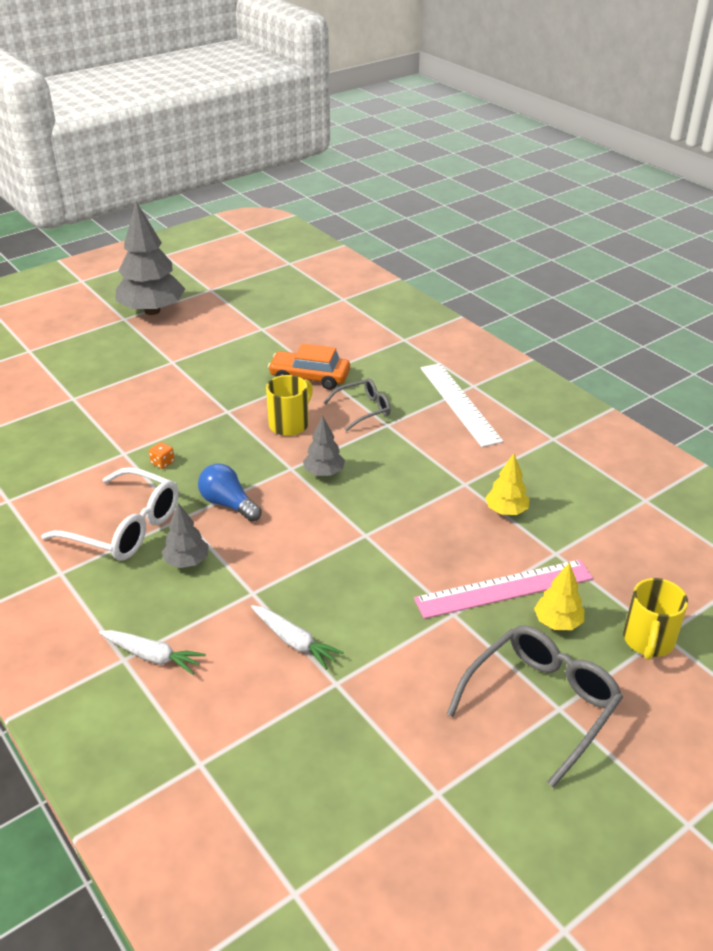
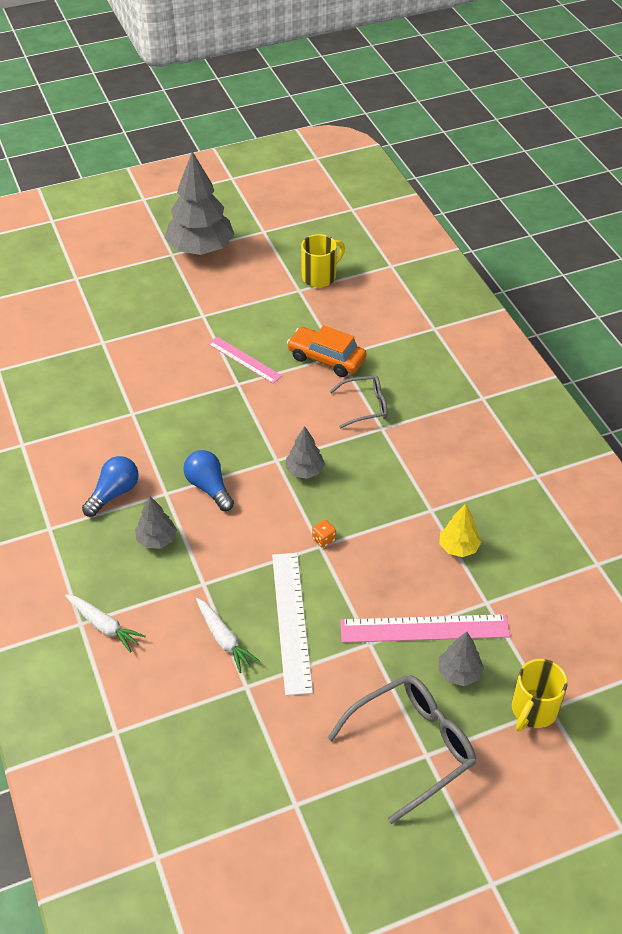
camera: 15 degrees right, 10 degrees up
white glasses [41,467,179,560] -> blue light bulb [82,456,139,517]
orange dice [149,442,175,469] -> orange dice moved to [312,520,336,548]
yellow mug [266,375,313,436] -> yellow mug moved to [301,234,345,287]
white ruler [420,363,503,447] -> white ruler moved to [272,553,313,696]
yellow tree [534,563,584,630] -> grey tree [438,632,484,686]
none -> pink ruler [208,337,282,384]

